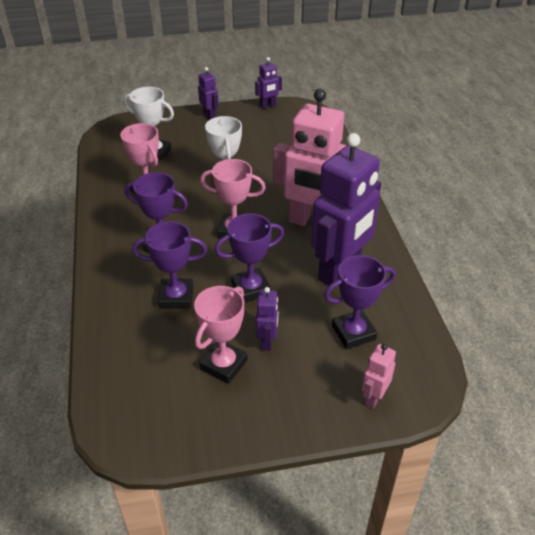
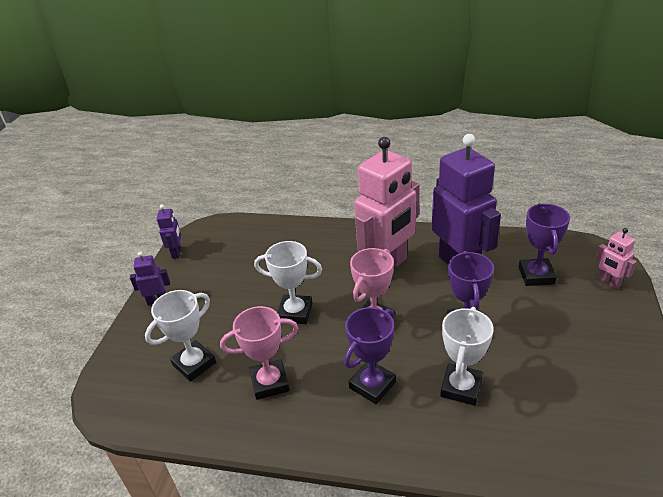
camera: 65 degrees left, 5 degrees down
purple trophy [132,221,207,309] -> white trophy [440,307,494,406]
pink trophy [194,286,248,384] -> none
purple robot [256,287,278,351] -> none

